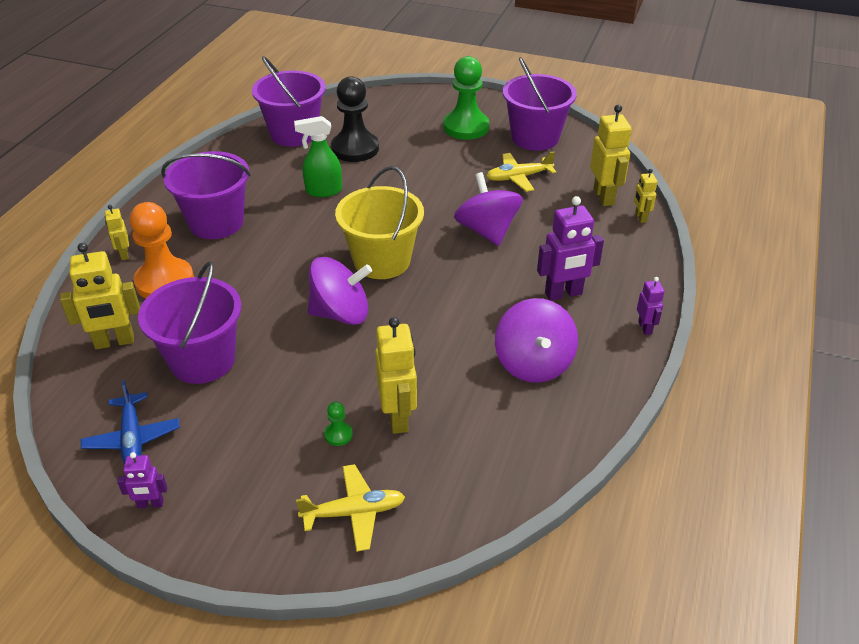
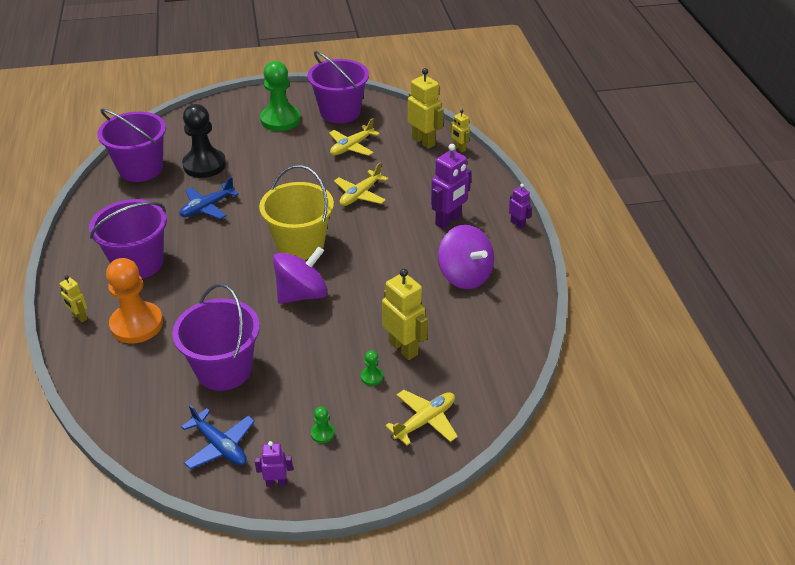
camera: 30 degrees left, 0 degrees up
yellow robot [60,243,140,349] -> none
purple robot [117,452,168,508] -> purple robot turned 150 degrees counterclockwise [255,441,293,486]
green spray bottle [294,116,342,197] -> blue plane [180,177,239,219]
purple spinning top [454,172,523,246] -> yellow plane [334,163,388,206]
none -> green pawn [311,406,335,443]

